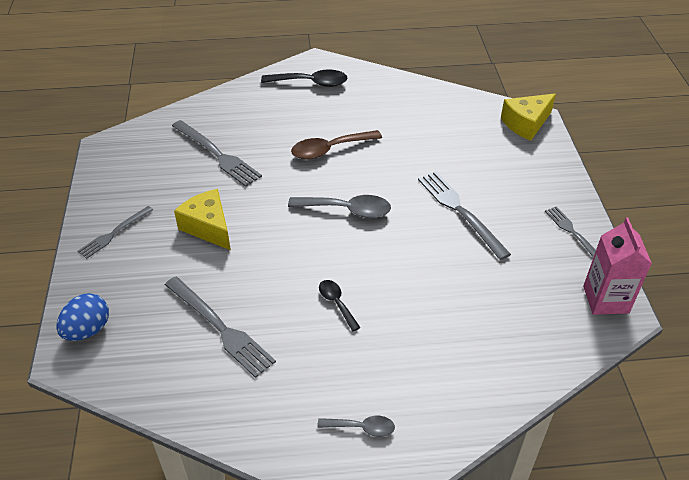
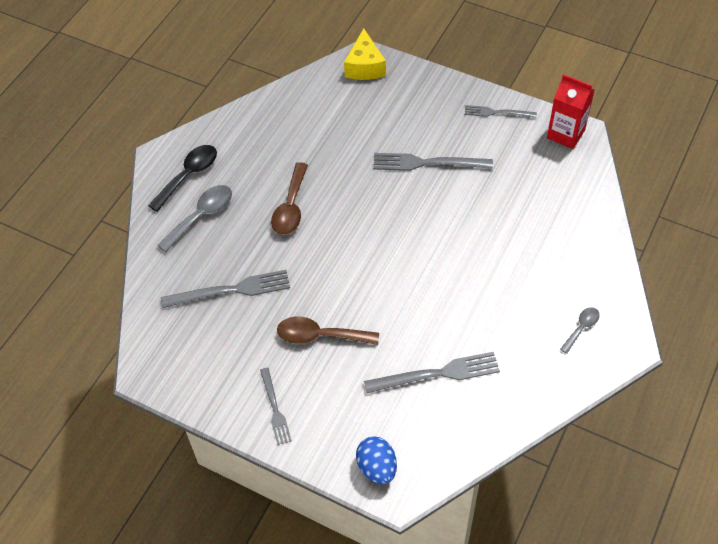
camera: 55 degrees left, 10 degrees up
yellow cheese [174,189,231,250] -> brown spoon [277,316,379,345]
grey spoon [288,195,391,218] -> grey spoon moved to [157,185,232,252]
black spoon [319,280,361,331] -> none
pink carton [583,217,652,315] -> red carton [547,74,595,149]

